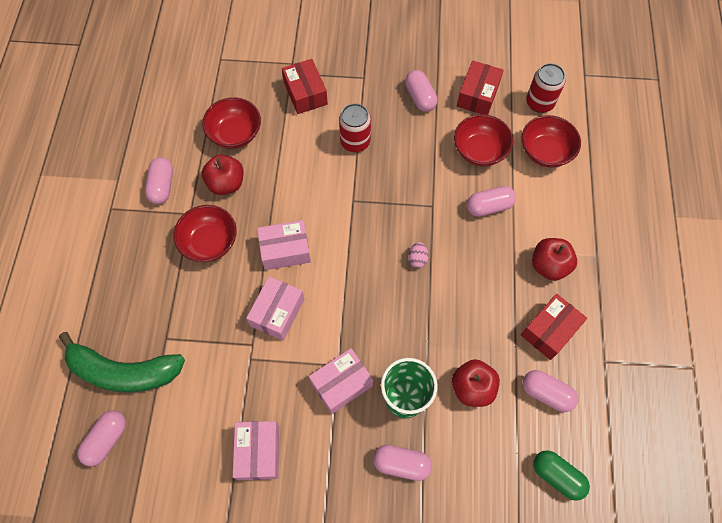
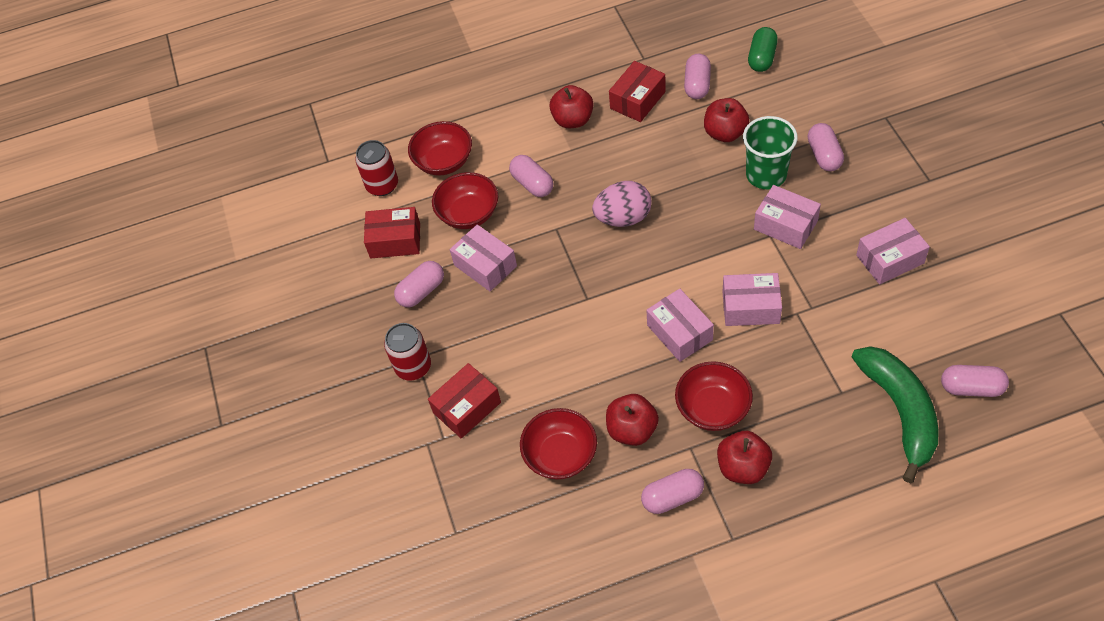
camera: 105 degrees left, 10 degrees down
red can [339,103,371,152] -> red can moved to [384,323,431,381]
pink egg [408,242,429,268] -> pink egg [592,181,652,227], size x2.06
red box [521,294,587,360] -> red box turned 75 degrees counterclockwise [609,61,666,122]
none -> pink box [450,225,517,291]
none -> red apple [717,431,772,484]

